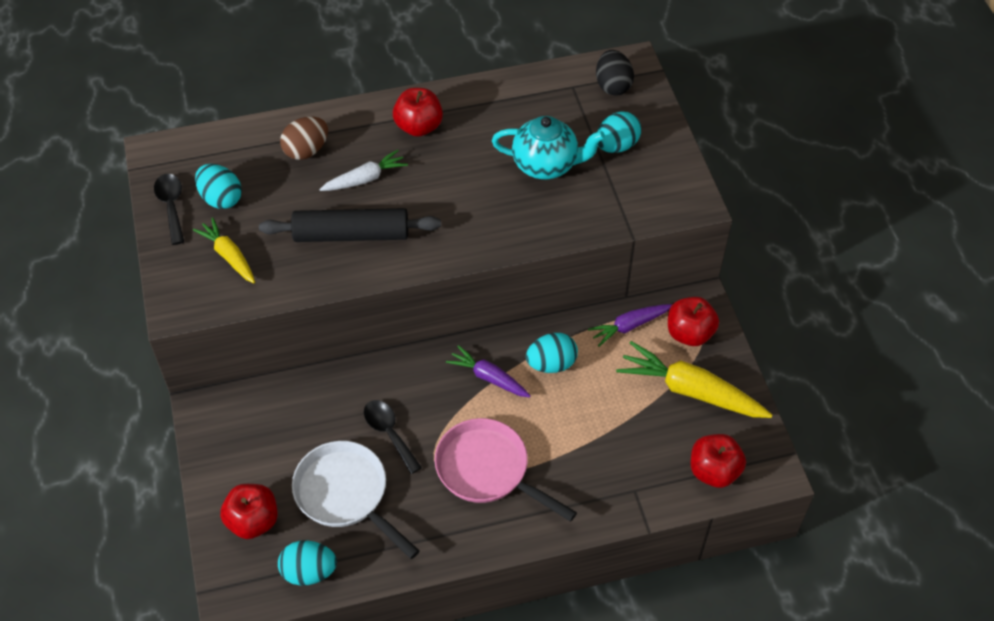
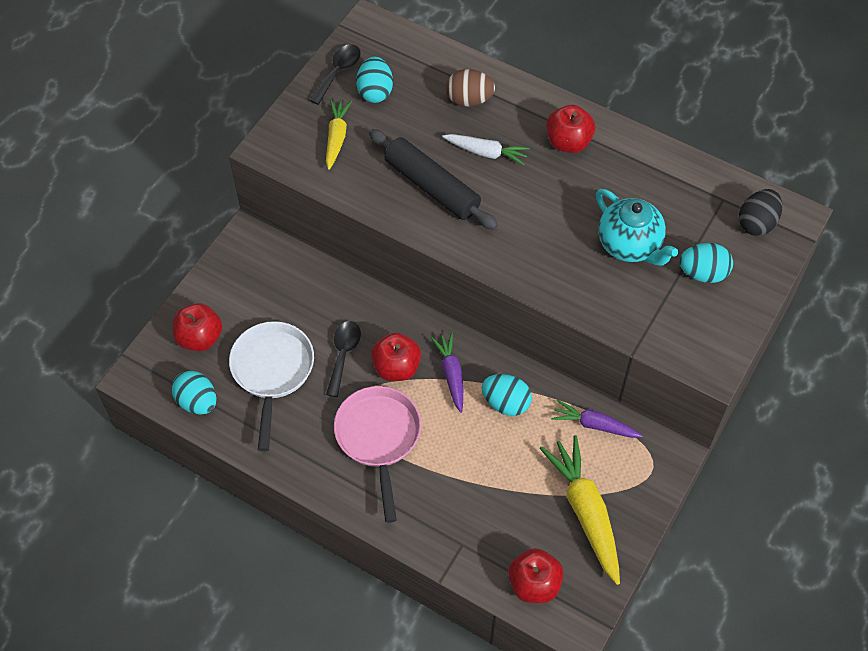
camera: 45 degrees right, 5 degrees up
red apple [668,297,719,346] -> red apple moved to [371,332,421,381]

